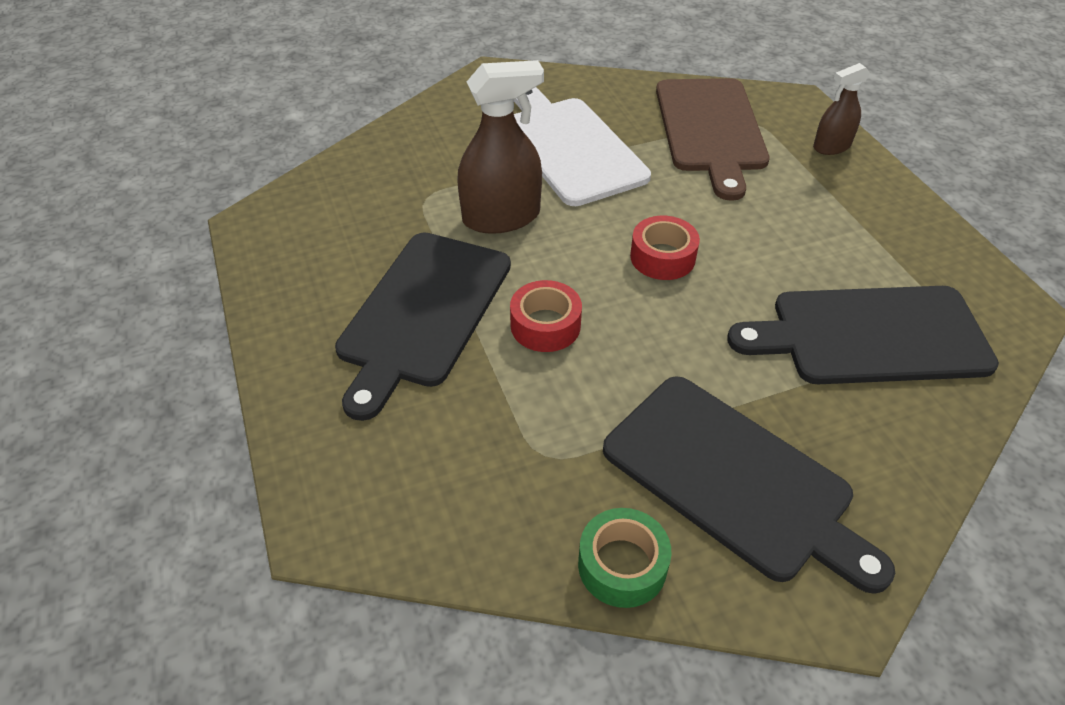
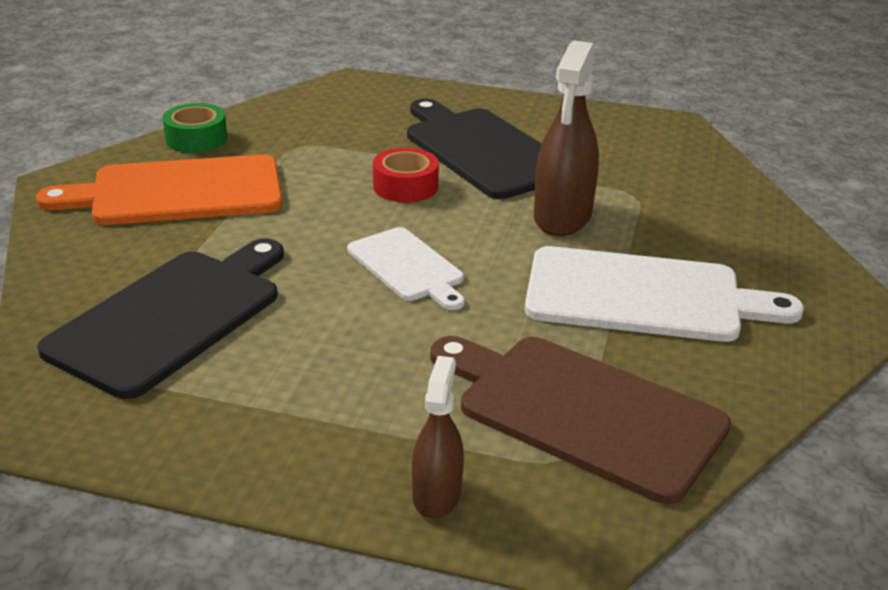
camera: 125 degrees right, 15 degrees down
black cutting board [603,376,895,594] -> orange cutting board [36,154,282,225]
red tape [630,216,700,280] -> white cutting board [347,227,465,310]

